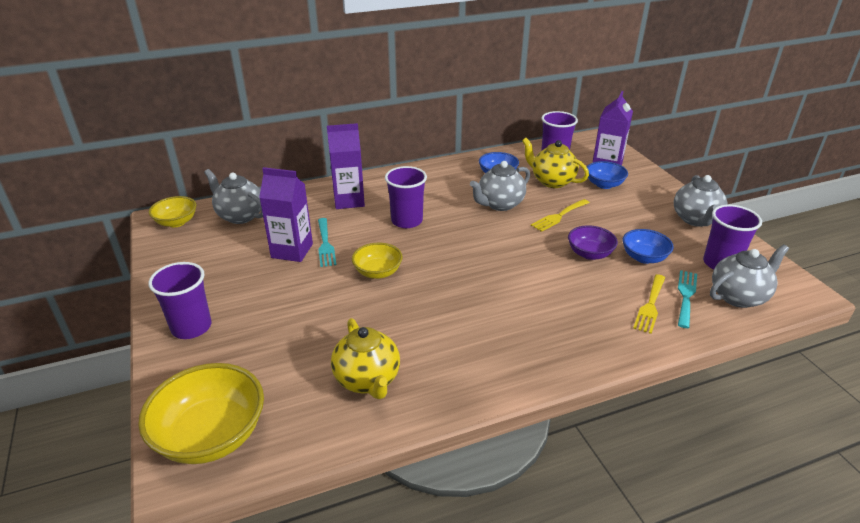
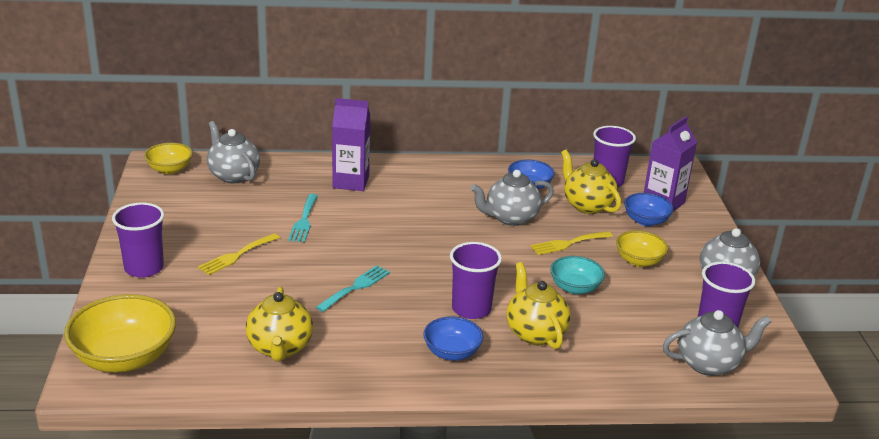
camera: 15 degrees right, 5 degrees down
purple carton [259,167,313,262] -> none
yellow bowl [352,243,403,279] -> yellow bowl moved to [616,230,668,267]
purple cup [385,166,427,228] -> purple cup moved to [450,242,502,319]
purple bowl [568,225,618,260] -> turquoise bowl [550,256,605,294]
blue bowl [623,229,674,264] -> blue bowl moved to [423,317,483,360]
yellow fork [633,274,665,334] -> yellow fork moved to [198,233,280,275]
turquoise fork [678,270,697,328] -> turquoise fork moved to [316,265,390,312]
none -> yellow teapot [506,262,571,349]

